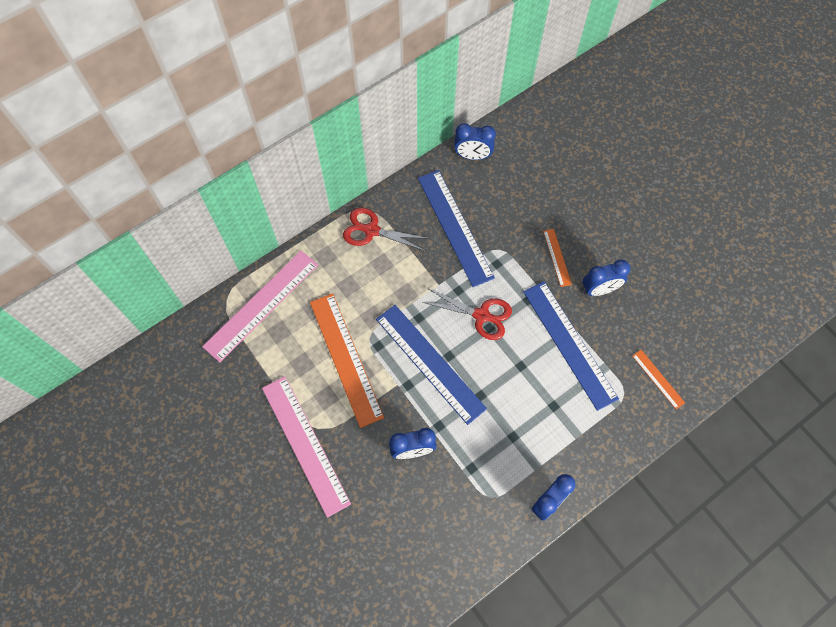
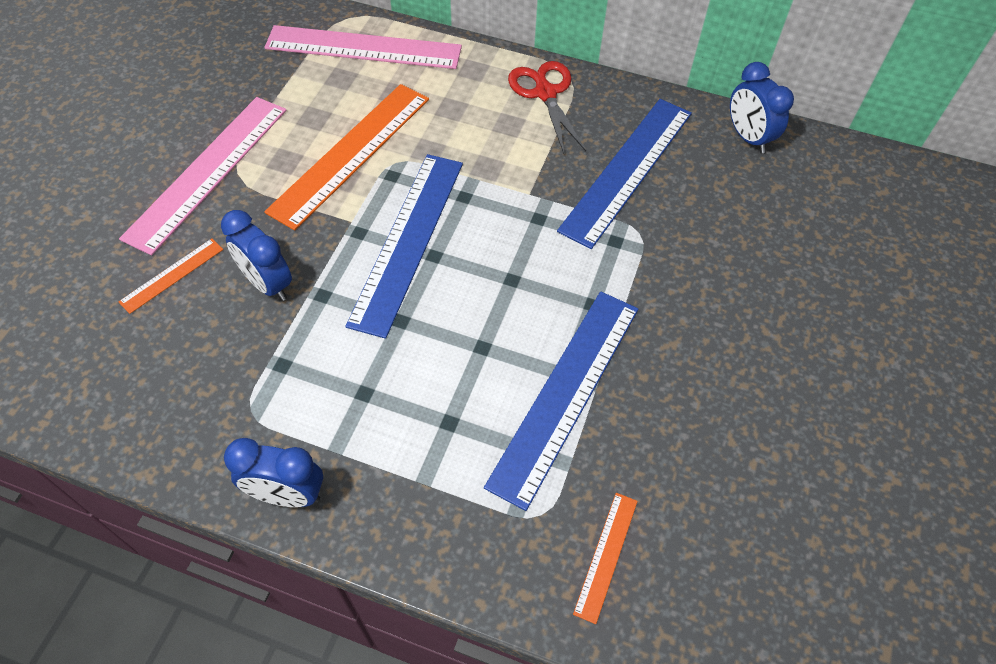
camera: 55 degrees right, 10 degrees down
red scissors [422,289,512,340] -> none
orange ruler [543,229,572,287] -> orange ruler moved to [118,238,223,314]
blue clock [583,260,630,296] -> none

